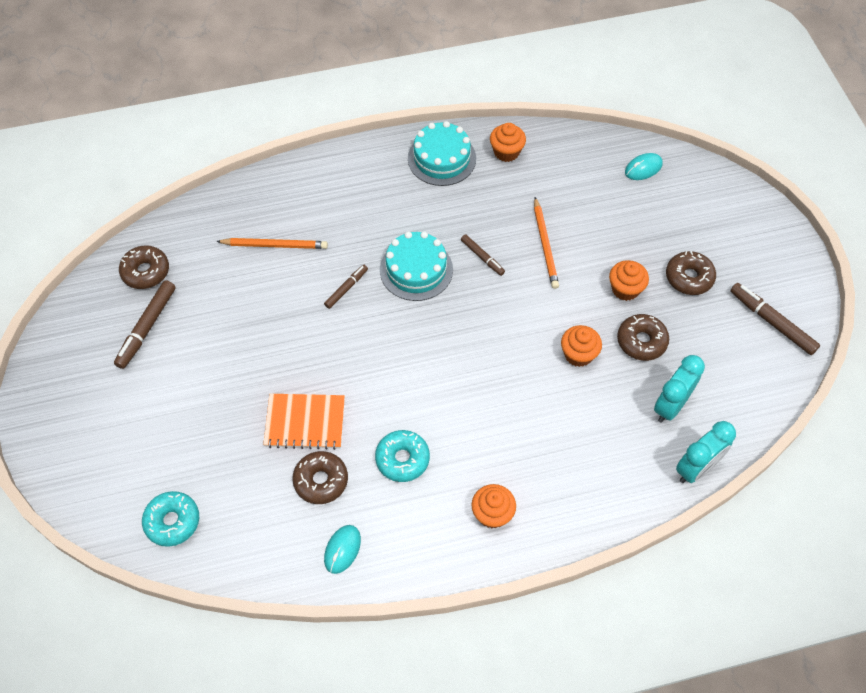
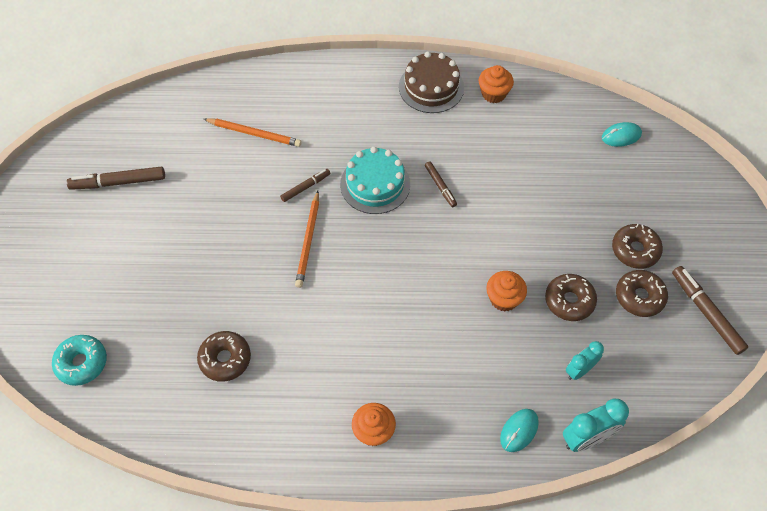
camera: 15 degrees right, 0 degrees up
brown marker [114,280,176,369] -> brown marker turned 45 degrees clockwise [67,167,165,190]
brown donut [119,245,169,289] -> brown donut moved to [616,270,668,317]
orange notebook [263,394,345,450] -> none
turquoise mouse [324,525,361,574] -> turquoise mouse moved to [500,409,539,452]
turquoise donut [375,430,430,482] -> none
turquoise cake [408,121,476,186] -> brown cake [399,51,464,113]
orange pencil [534,197,559,289] -> orange pencil moved to [295,191,319,288]
orange cupcake [609,260,649,301] -> none
turquoise clock [654,355,705,423] -> turquoise clock [566,341,604,380], size x0.66

